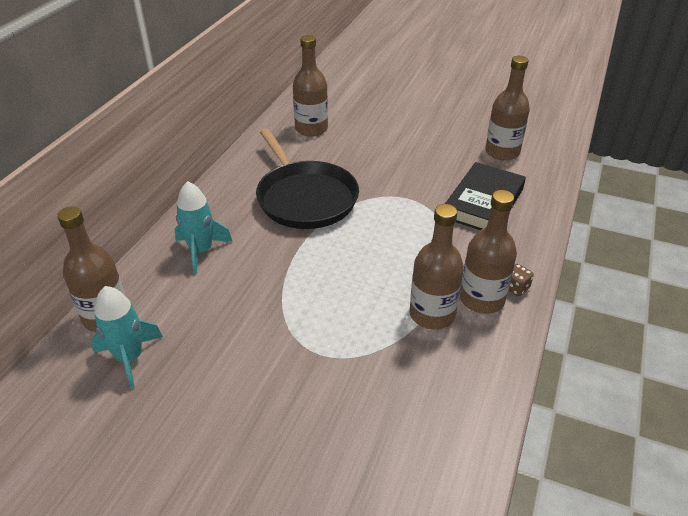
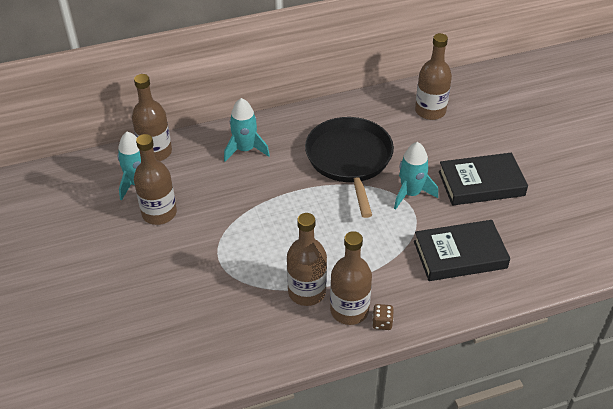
camera: 50 degrees right, 5 degrees up
black pan [256,129,359,229] -> black pan turned 150 degrees clockwise [305,117,394,218]
brown bottle [485,56,530,161] -> brown bottle moved to [134,134,177,225]
none -> turquoise rocket [394,142,438,210]
none -> black book [439,153,528,205]

